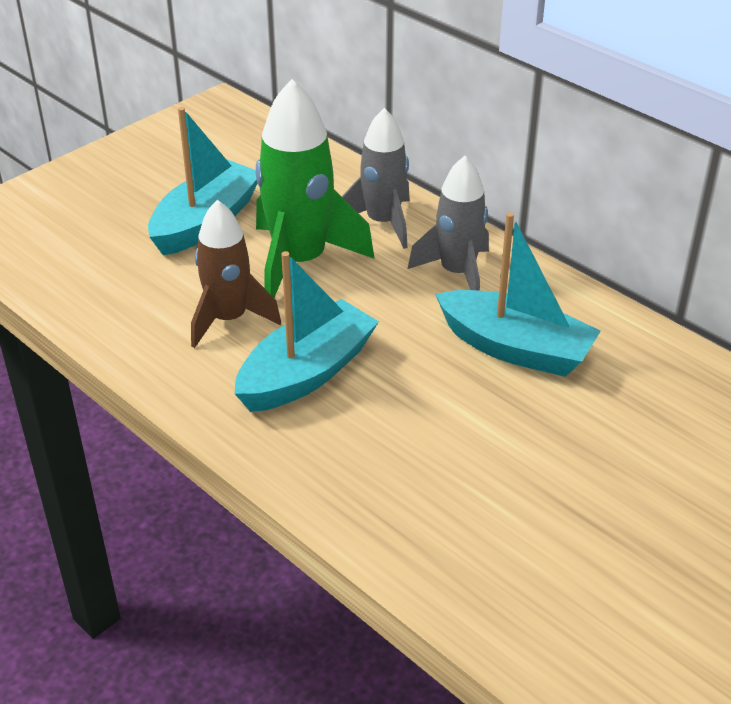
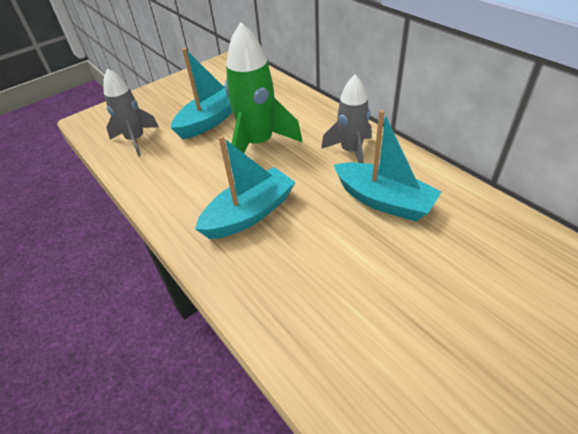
camera: 10 degrees right, 5 degrees up
brown rocket [191,200,281,348] -> none
grey rocket [342,108,410,249] -> grey rocket moved to [103,68,159,156]

